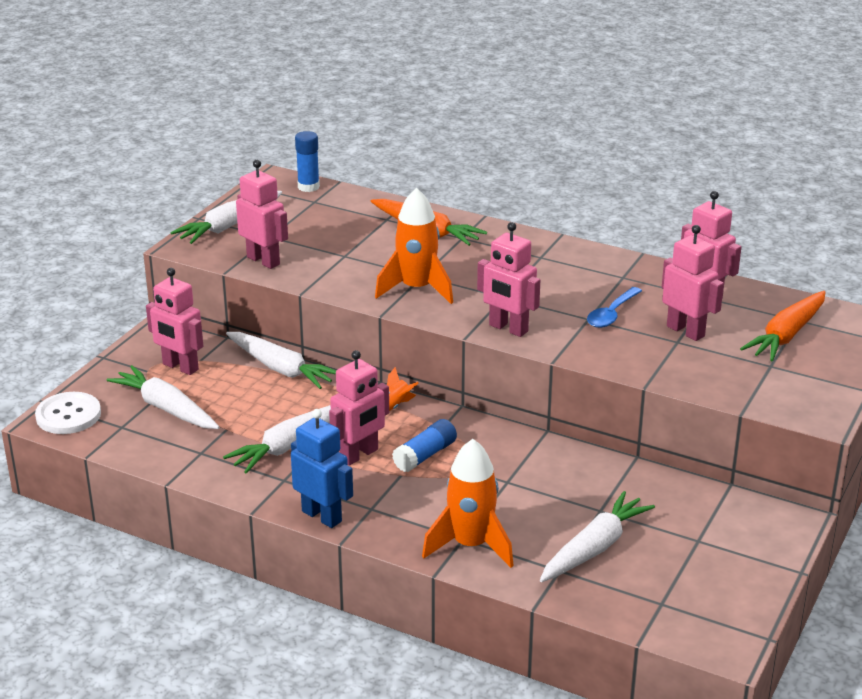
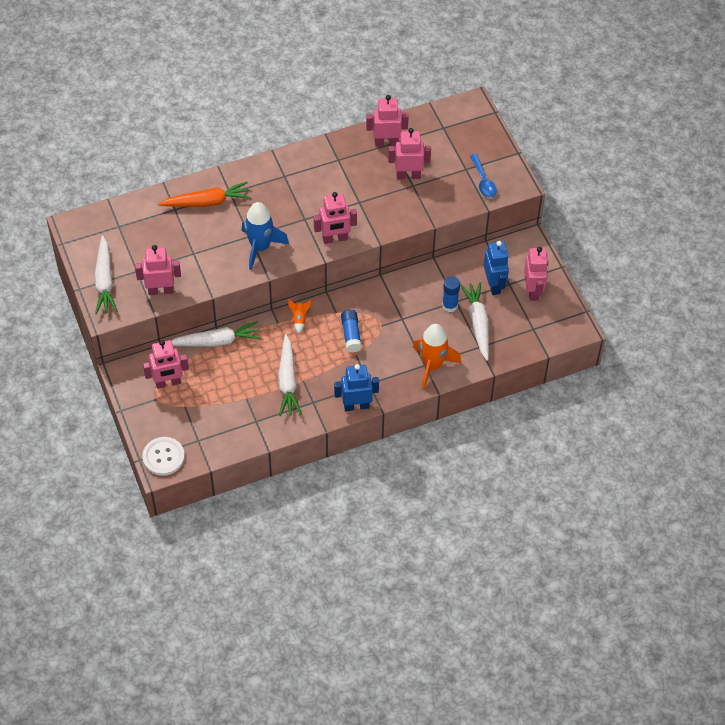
camera: 50 degrees left, 25 degrees up
white carrot [106,365,220,429] -> none
blue glue stick [295,131,320,192] -> blue glue stick moved to [442,276,460,312]
pink robot [329,350,389,466] -> pink robot moved to [524,247,548,301]
orange rocket [375,188,453,304] -> blue rocket [242,202,289,270]
blue spoon [587,287,642,328] -> blue spoon moved to [470,154,497,198]
orange carrot [740,291,825,362] -> none
none -> blue robot [484,241,509,295]

